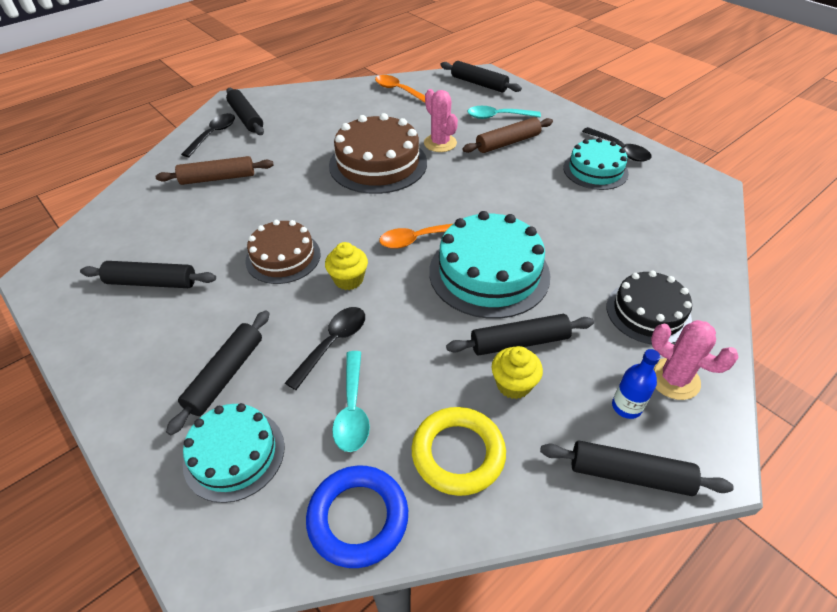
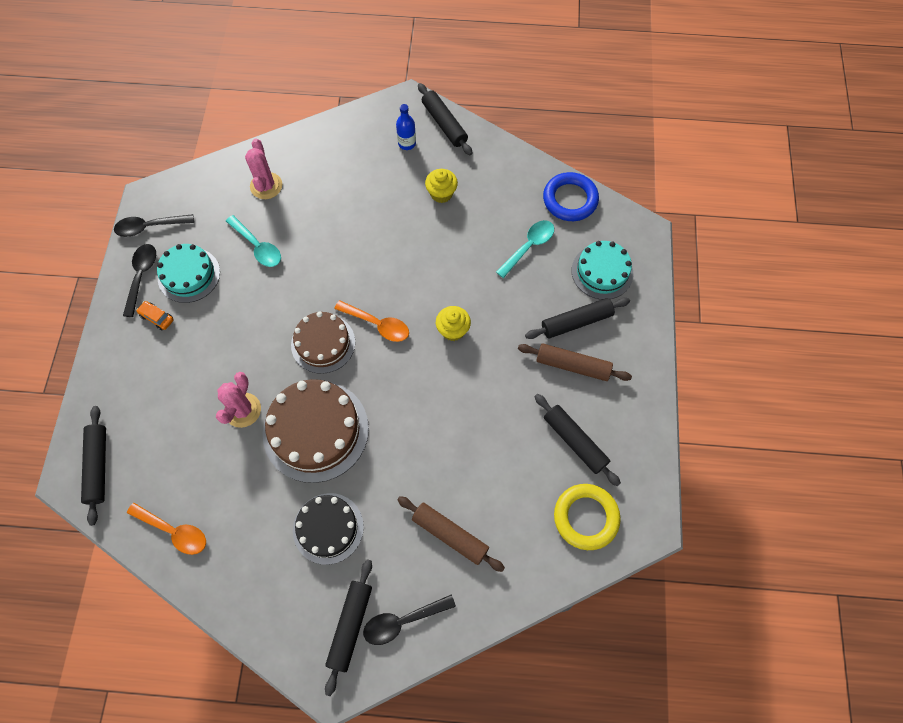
camera: 135 degrees left, 20 degrees up
brown cake [245,220,321,284] -> brown cake moved to [291,312,355,374]
black spoon [285,307,365,390] -> black spoon moved to [114,214,194,237]
orange spoon [375,75,425,103] -> orange spoon turned 60 degrees counterclockwise [127,503,206,555]
yellow ring [411,407,506,496] -> yellow ring moved to [554,484,621,550]
turquoise cake [429,211,550,319] -> none
black rolling pin [446,314,594,355] -> none
brown rolling pin [463,117,553,153] -> brown rolling pin moved to [518,343,632,381]
turquoise spoon [467,106,541,119] -> turquoise spoon moved to [226,215,281,267]
black cake [607,271,692,344] -> black cake moved to [293,493,364,565]
pink cactus [651,320,738,400] -> pink cactus moved to [245,139,282,199]
none -> orange car [136,301,174,330]

